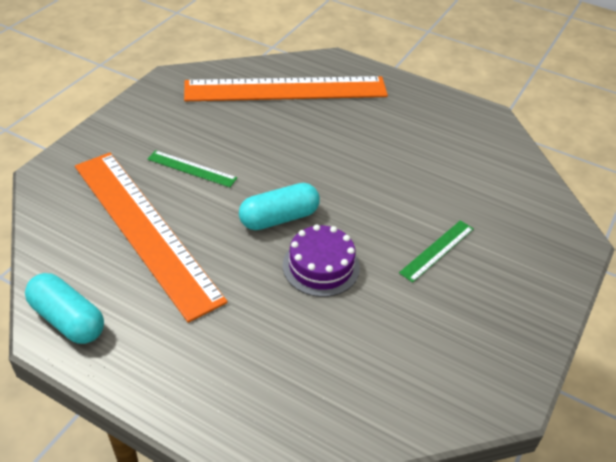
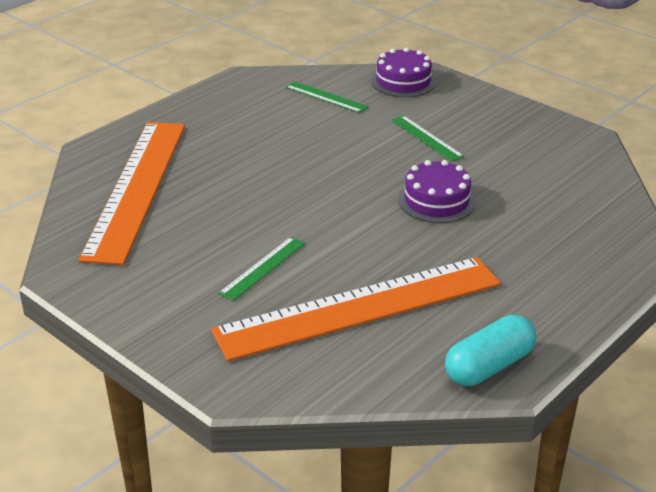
camera: 75 degrees left, 10 degrees down
turquoise capsule [239,183,320,230] -> none
none -> green ruler [285,81,368,113]
none -> purple cake [371,47,436,97]

